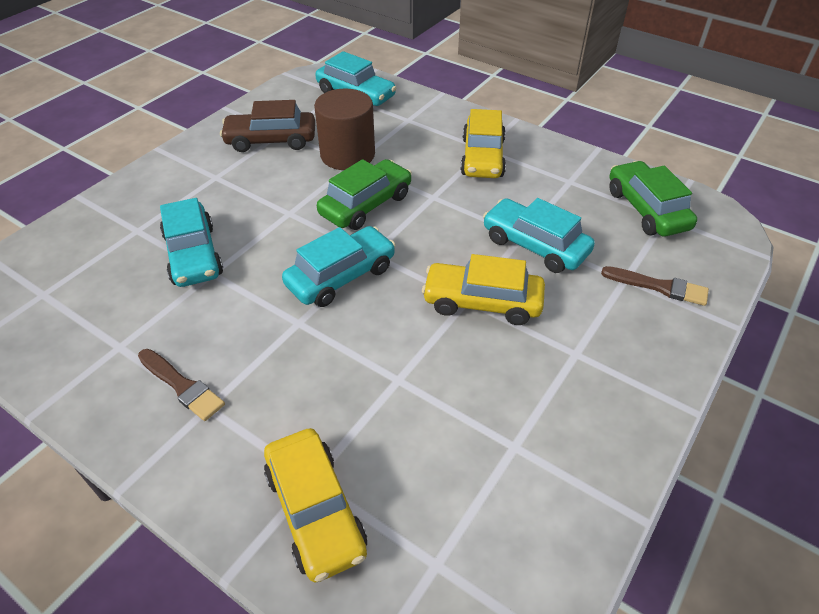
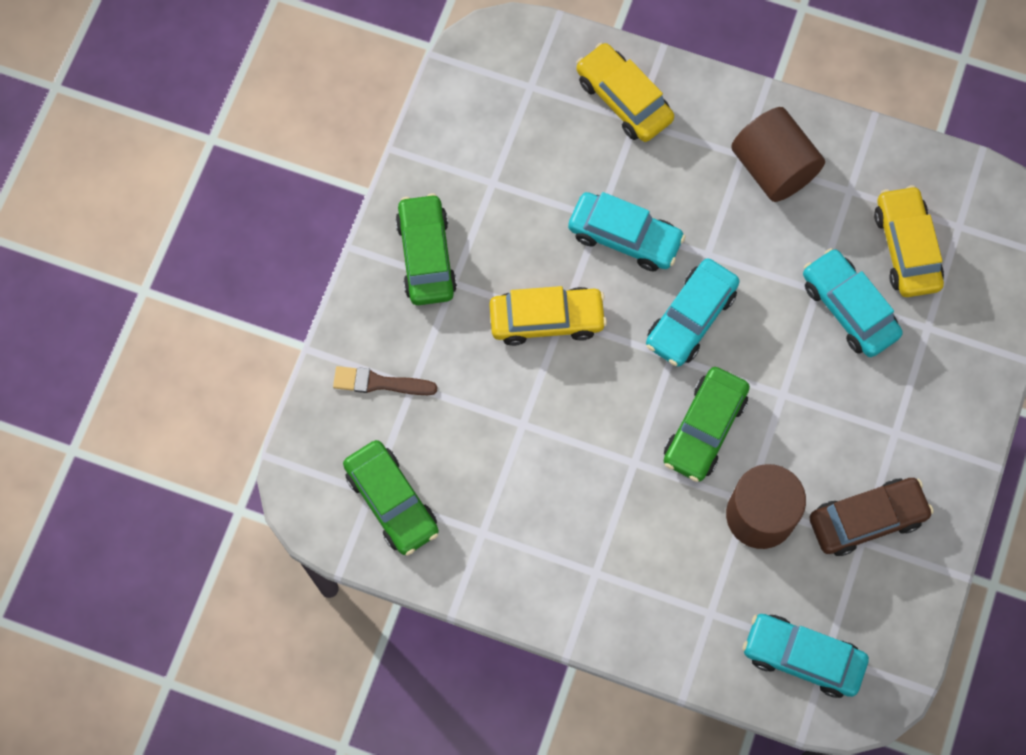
camera: 165 degrees right, 25 degrees up
brown brush [138,349,225,421] -> brown cylinder [731,107,825,202]
yellow car [460,109,506,178] -> yellow car moved to [874,185,944,297]
turquoise car [483,198,595,273] -> turquoise car moved to [568,192,686,272]
none -> green car [395,193,457,305]

